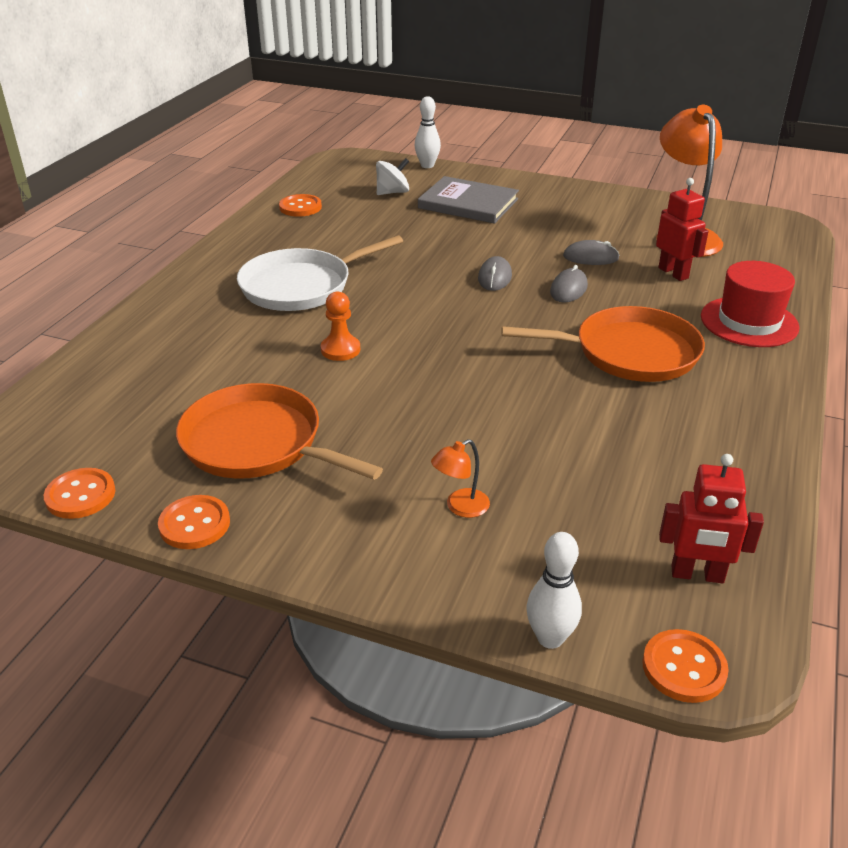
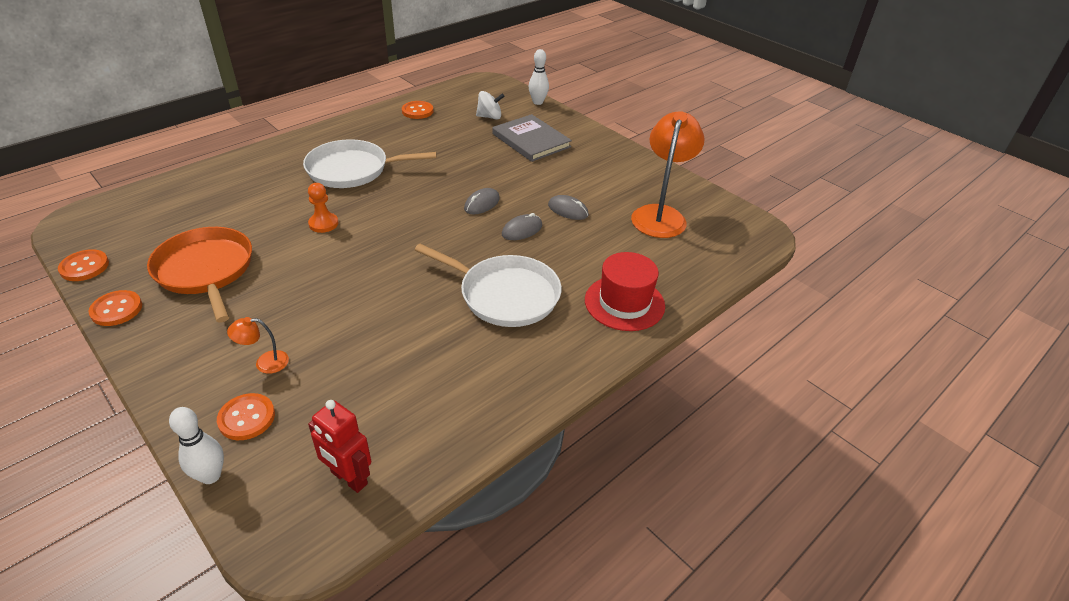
camera: 25 degrees right, 5 degrees up
orange pan [501,306,705,382] -> white pan [415,244,561,327]
orange button [642,629,729,703] -> orange button moved to [217,393,275,440]
red robot [656,178,709,281] -> none

